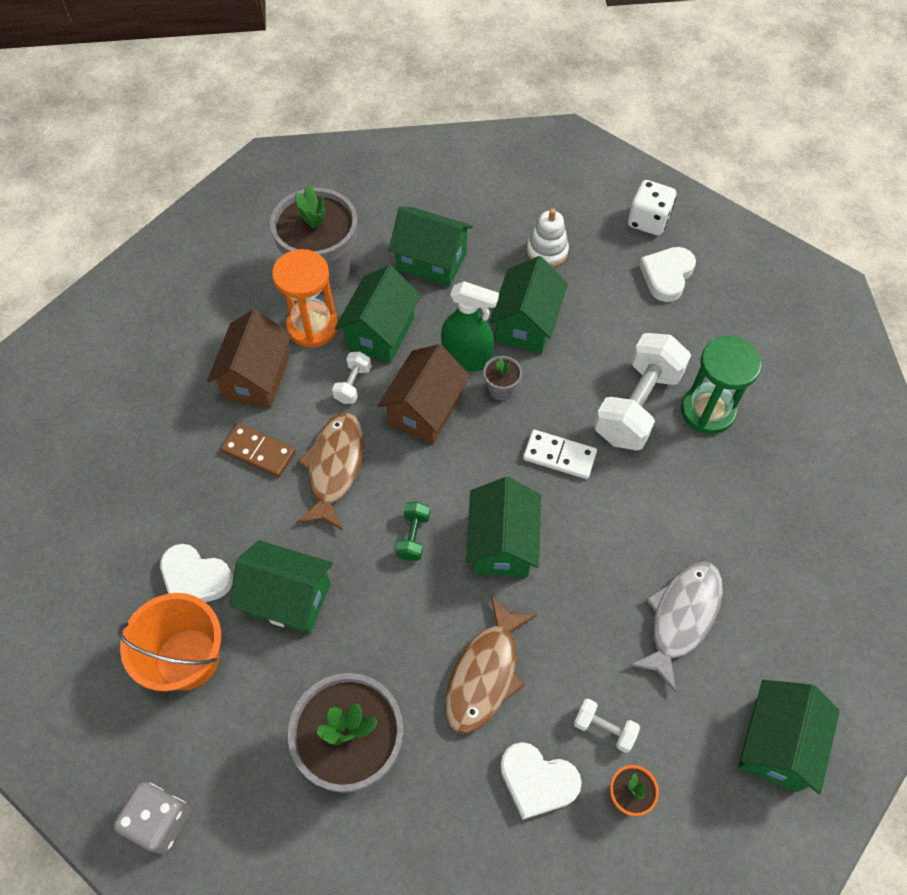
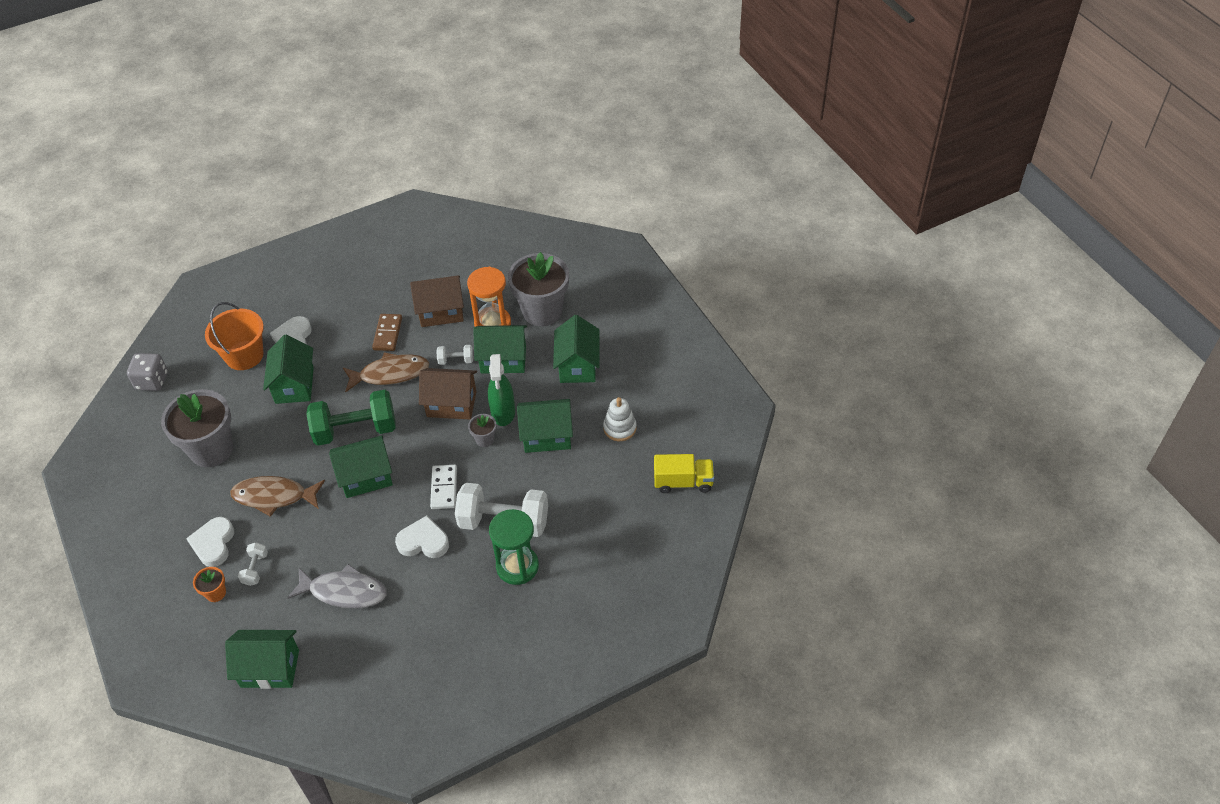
camera: 70 degrees right, 10 degrees down
green dumbbell [396,502,430,561] -> green dumbbell [306,390,396,446], size x2.22
white dice [628,180,676,235] -> yellow truck [654,454,714,493]
white heart [639,247,696,302] -> white heart moved to [395,516,449,558]

